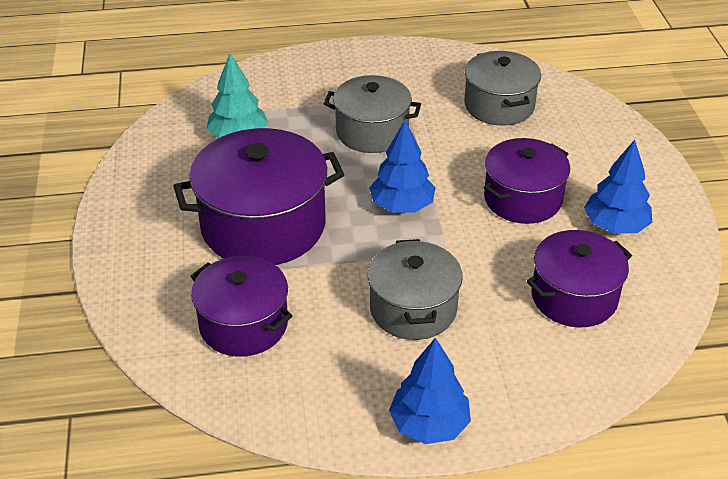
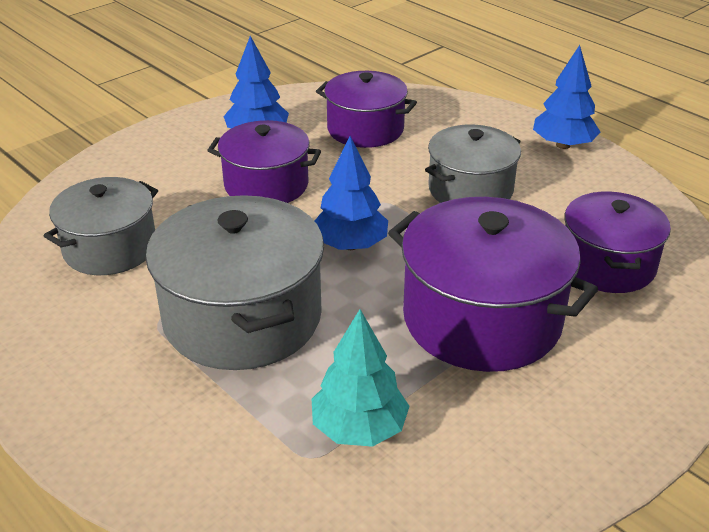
camera: 125 degrees left, 5 degrees down
grey pot [324,75,421,153] -> grey pot [146,195,324,370], size x1.55

